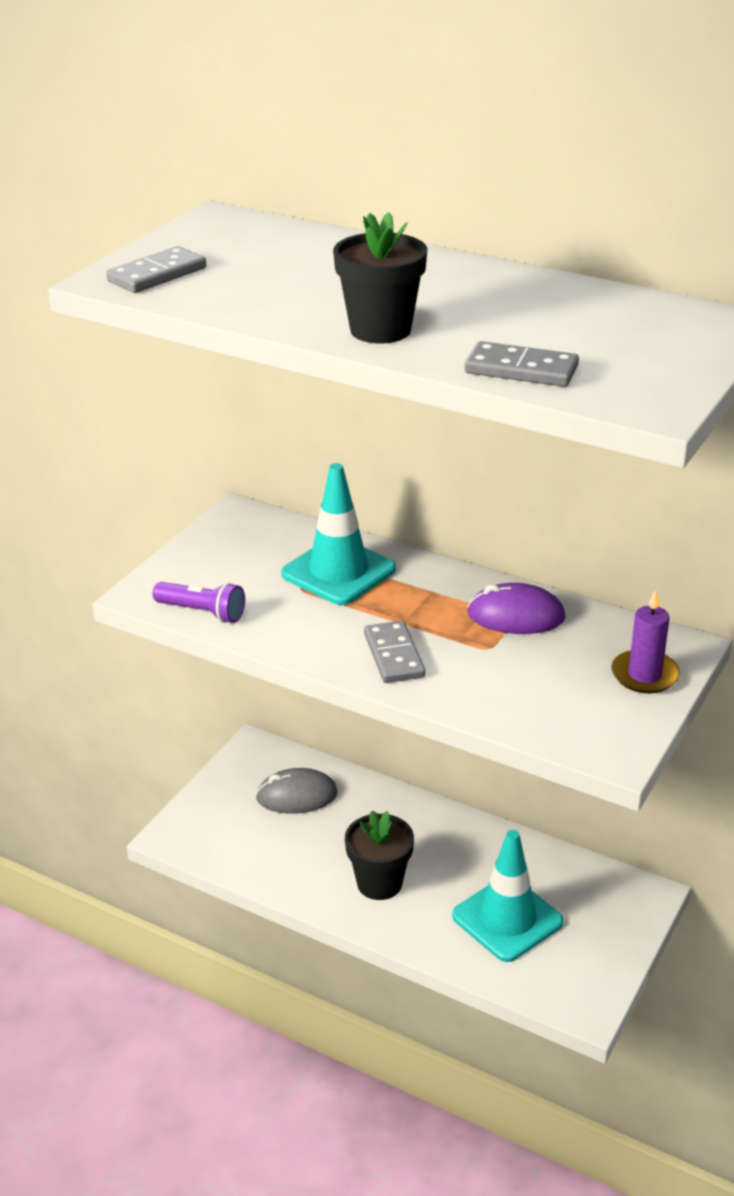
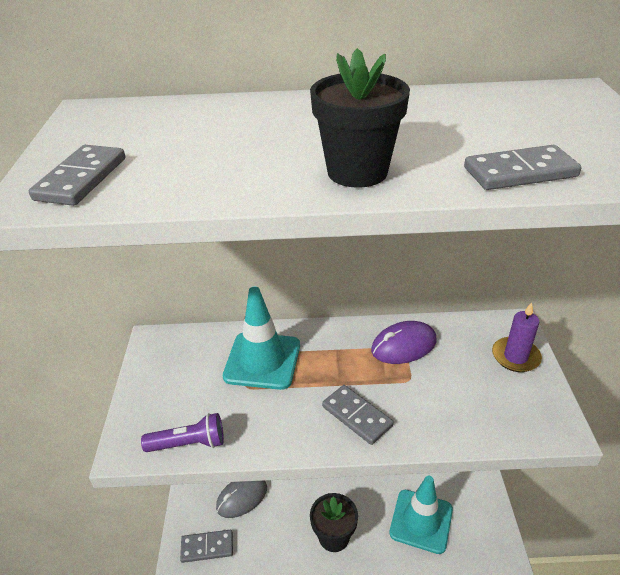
camera: 30 degrees left, 5 degrees up
none -> grey domino [180,530,233,563]

